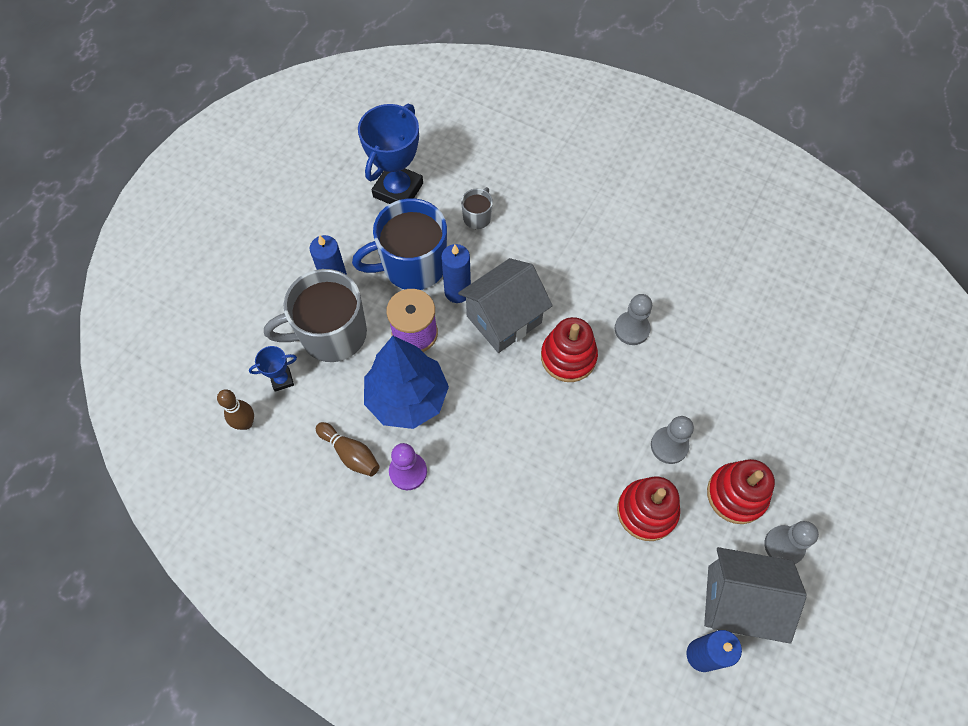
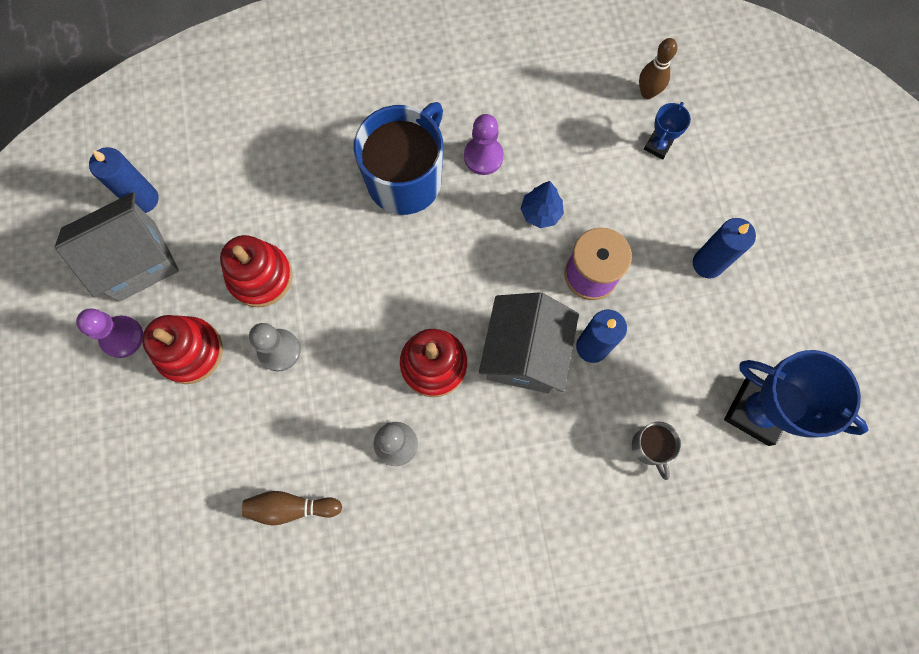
camera: 140 degrees right, 10 degrees up
grey mug [264,269,367,362] -> none
brown bowling pin [316,422,380,476] -> brown bowling pin moved to [242,491,342,525]
blue mug [352,198,447,290] -> blue mug moved to [354,102,443,215]
blue trophy [358,104,423,204] -> blue trophy turned 45 degrees counterclockwise [724,350,869,446]
blue tree [364,336,449,429] -> blue tree [520,181,564,228], size x0.46
grey pawn [764,521,819,564] -> purple pawn [76,309,143,358]

